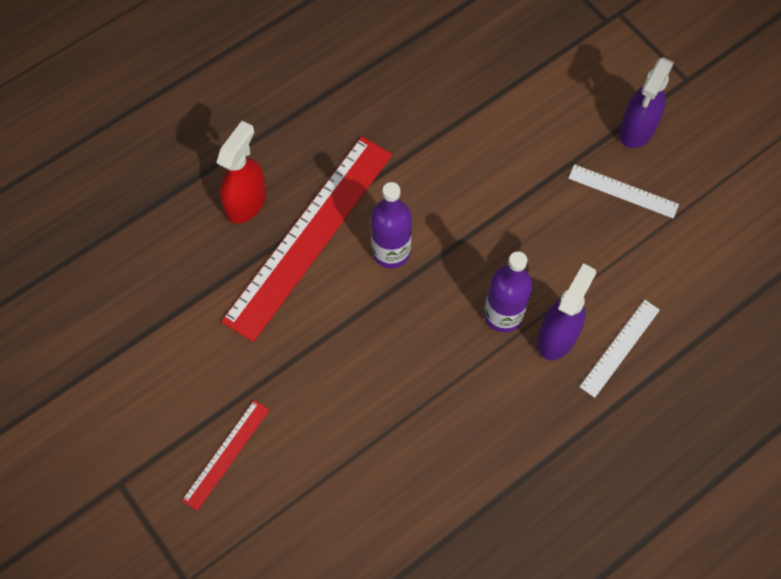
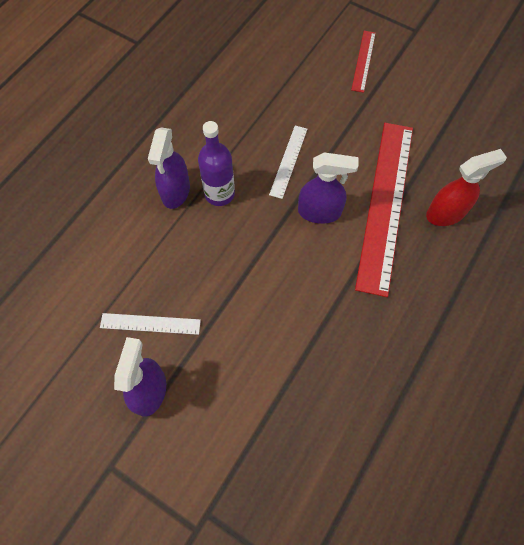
camera: 160 degrees right, 0 degrees up
red spray bottle [216,121,266,224] -> red spray bottle turned 120 degrees counterclockwise [426,149,507,226]
purple bottle [371,182,412,268] -> purple spray bottle [298,152,358,224]
white ruler [579,300,660,398] -> white ruler moved to [269,126,307,199]

